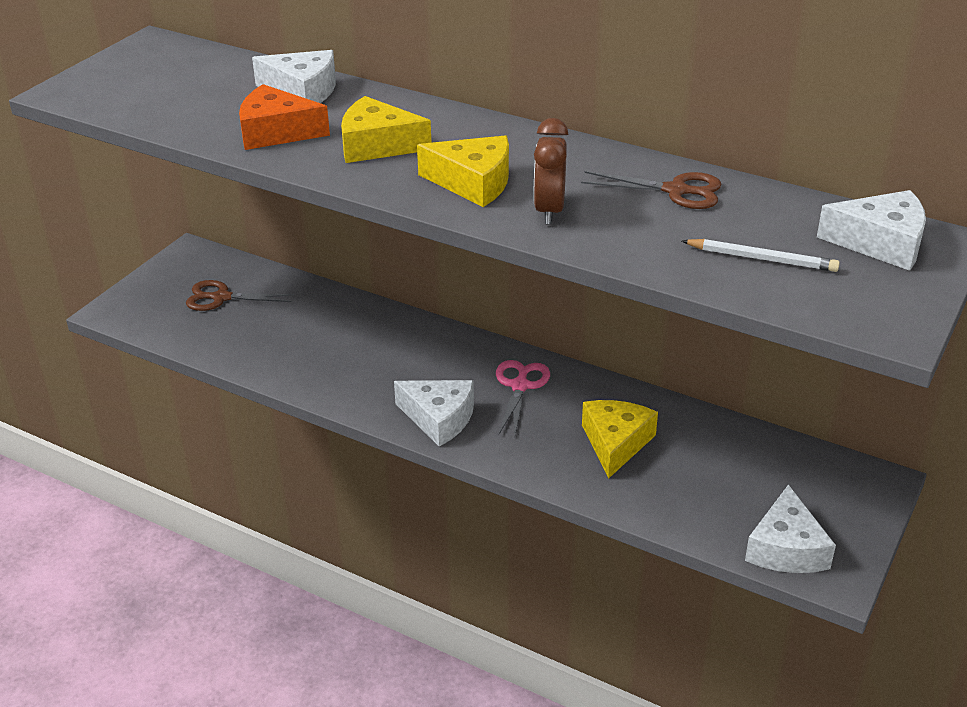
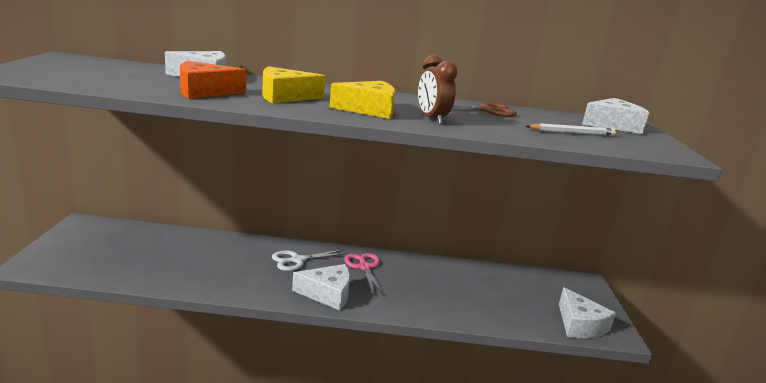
camera: 30 degrees left, 15 degrees down
brown scissors [186,280,294,311] -> none
yellow cheese [582,400,658,479] -> none
none -> white scissors [272,249,348,271]

